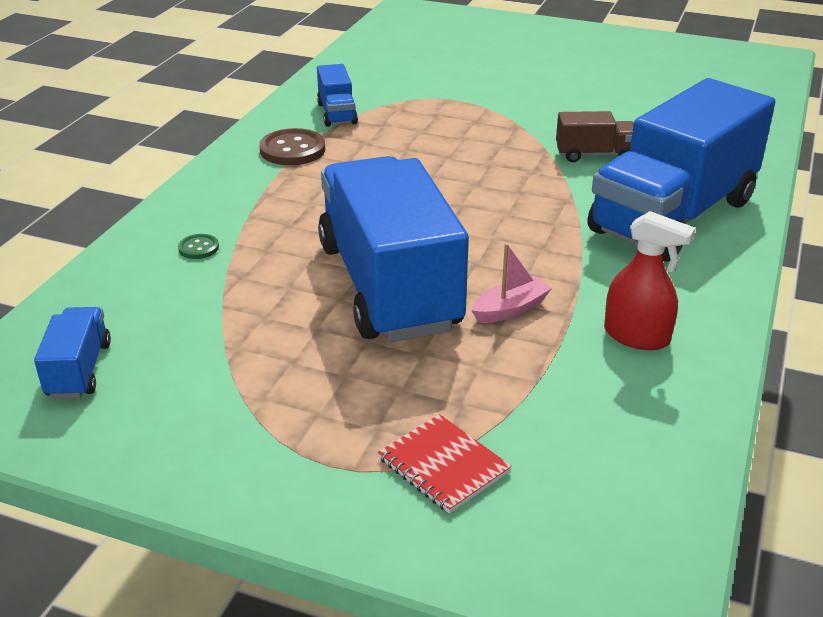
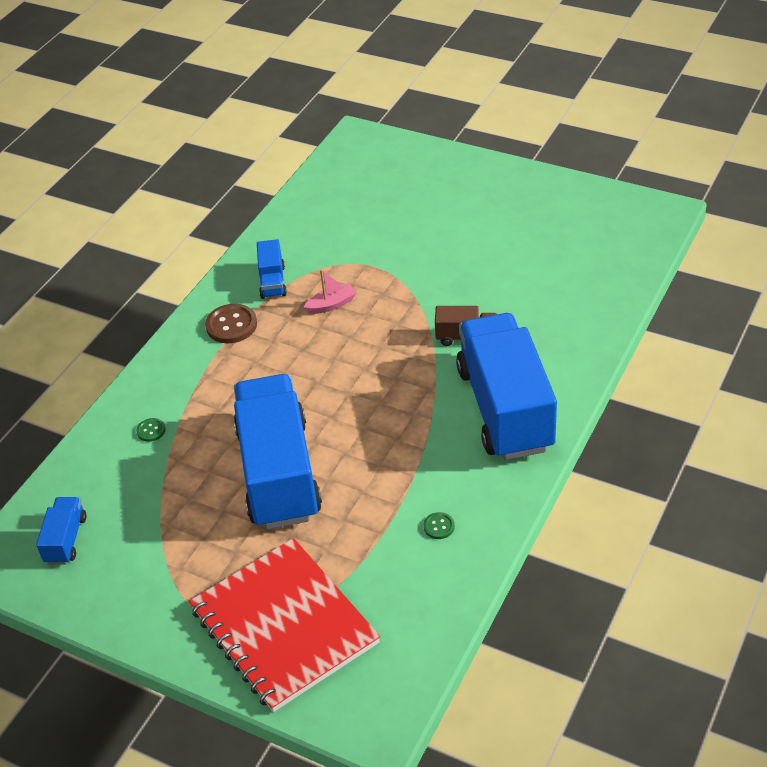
camera: 10 degrees right, 10 degrees up
red notebook [378,414,512,513] -> red notebook [189,538,380,712], size x2.38
pink boat [471,243,552,323] -> pink boat moved to [304,269,357,314]
blue truck [588,78,775,262] -> blue truck turned 120 degrees clockwise [456,313,557,460]
red spray bottle [604,211,695,350] -> green button [423,512,455,539]

